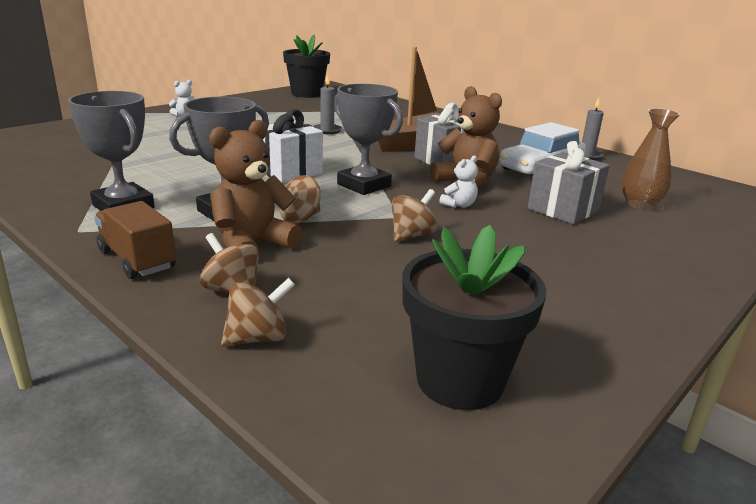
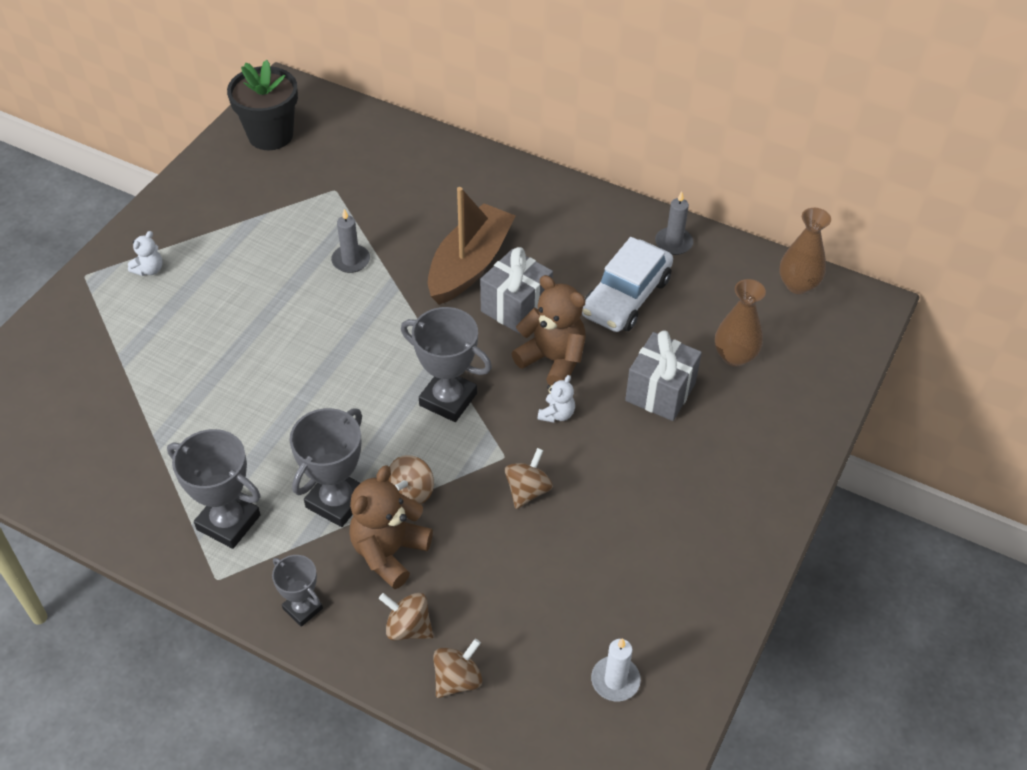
camera: 15 degrees left, 25 degrees up
brown truck [94,201,176,279] -> grey trophy [272,555,323,627]
white gift [262,109,323,183] -> none
black flower pot [402,225,546,410] -> white candle [591,638,641,701]
none -> brown vase [779,208,831,294]

